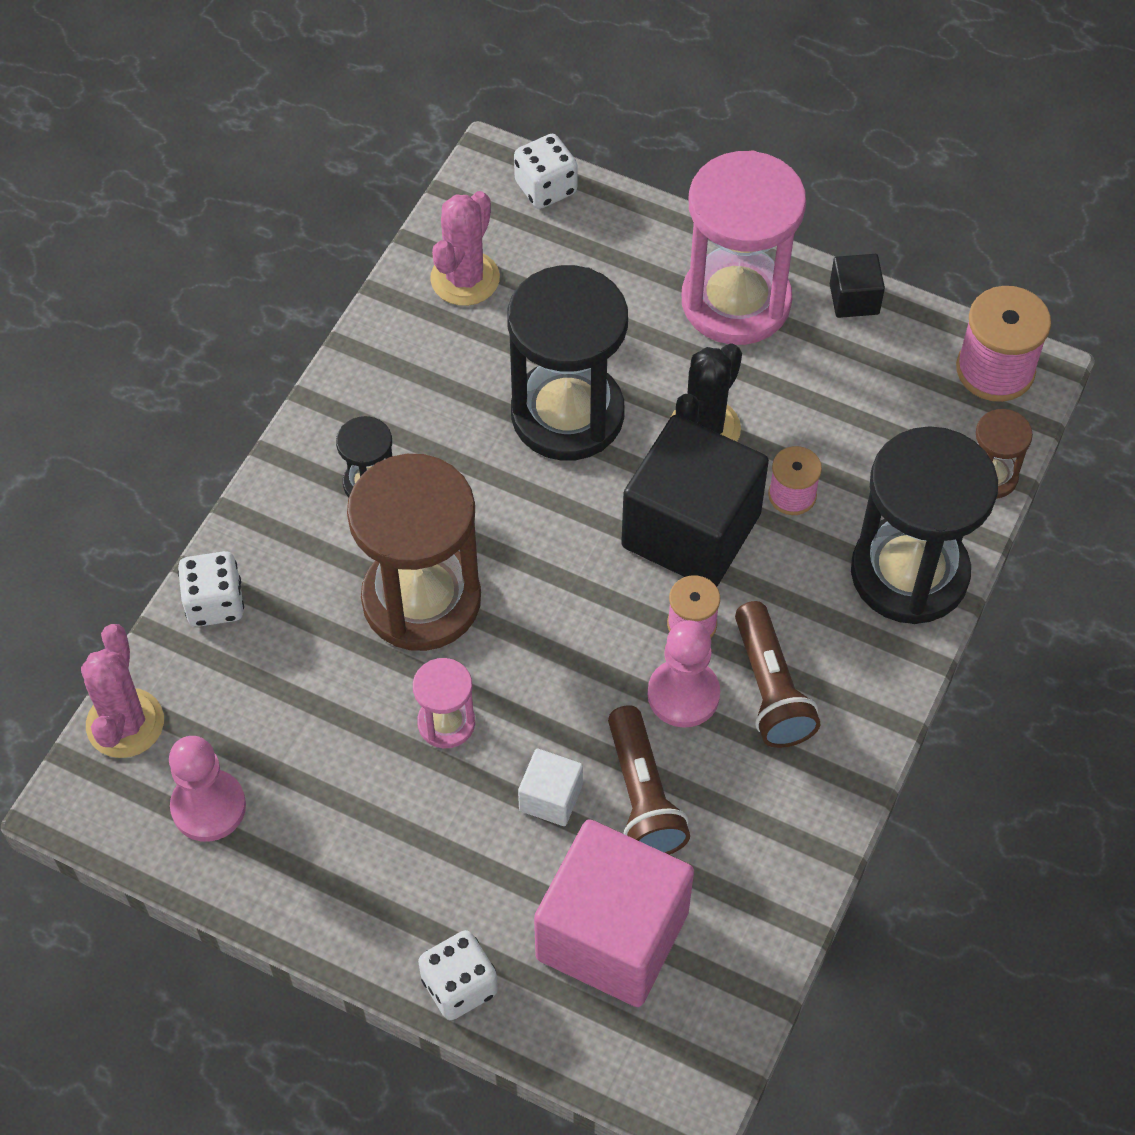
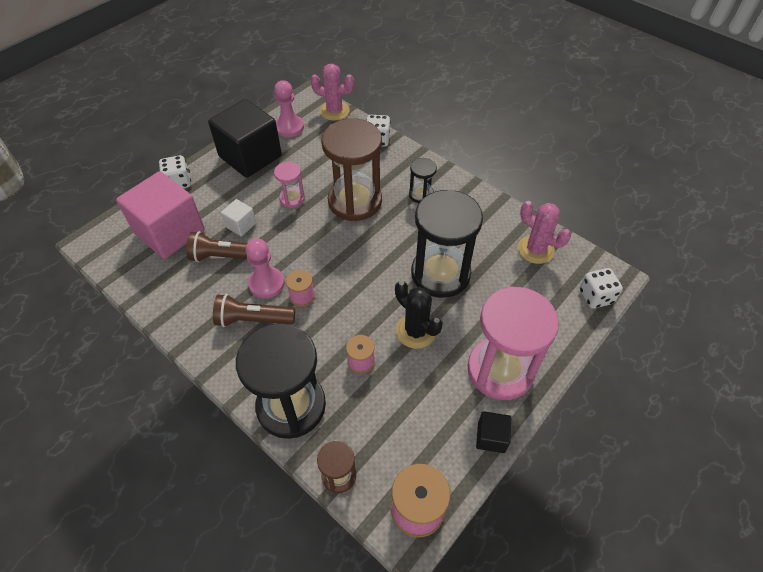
camera: 105 degrees right, 5 degrees down
black cube [621,415,769,587] -> black cube moved to [208,99,282,178]

